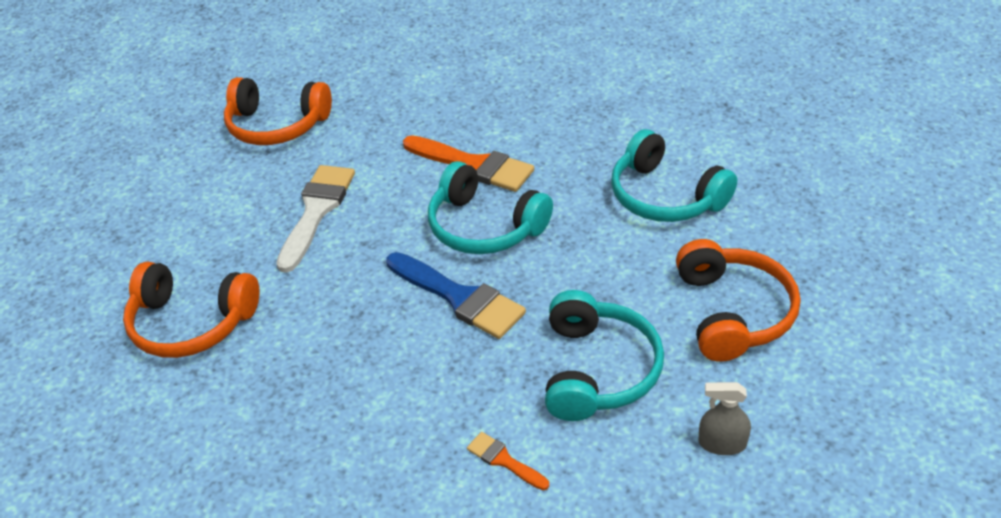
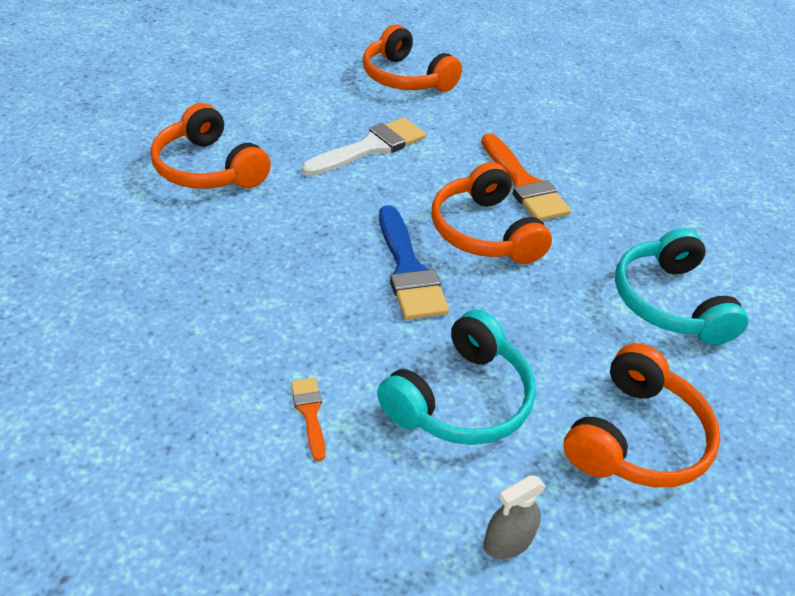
camera: 30 degrees right, 0 degrees up
turquoise headphones [428,161,553,254] -> orange headphones [431,162,552,264]
grey spray bottle [698,382,751,455] -> grey spray bottle turned 75 degrees counterclockwise [484,475,546,559]

